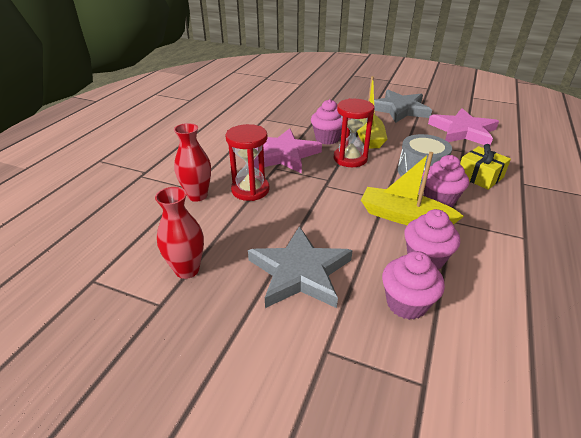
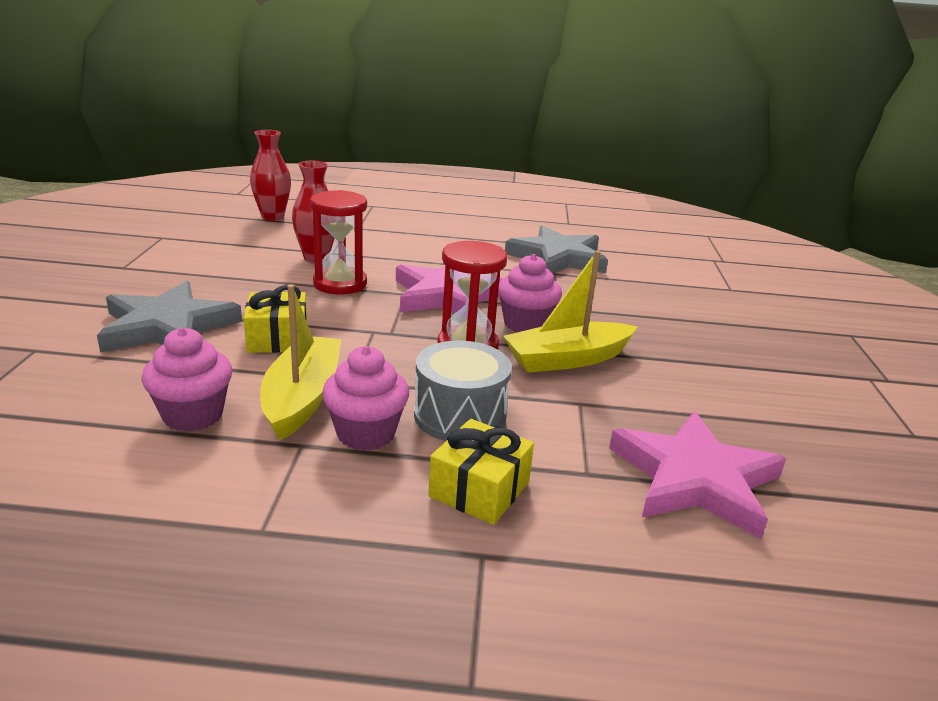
camera: 70 degrees right, 10 degrees down
red vase [155,187,204,279] -> red vase moved to [250,130,291,221]
grey star [374,90,432,123] -> grey star moved to [505,225,608,274]
pink cupcake [382,251,445,320] -> none
none -> yellow gift [244,285,307,353]

